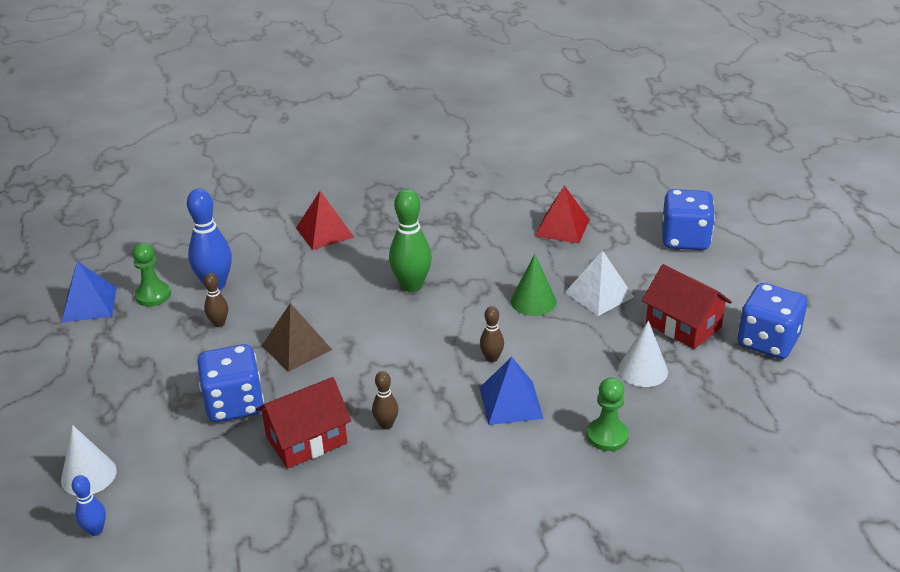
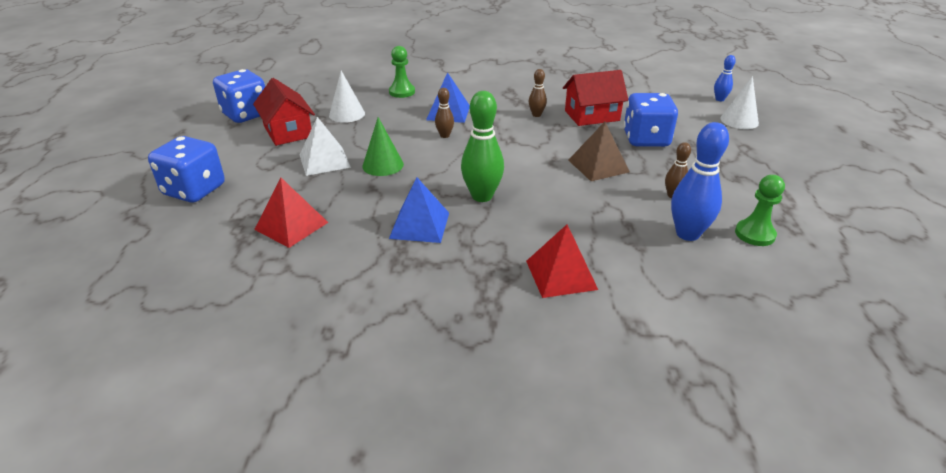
camera: 165 degrees left, 0 degrees up
blue pyramid [62,261,116,322] -> blue pyramid moved to [389,177,449,243]

